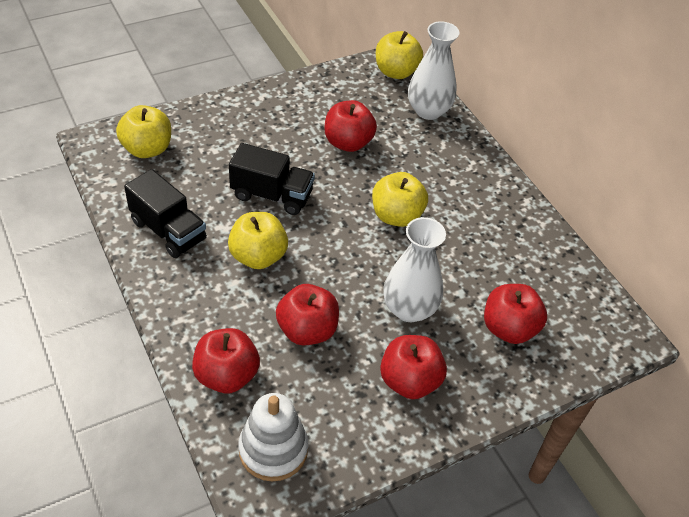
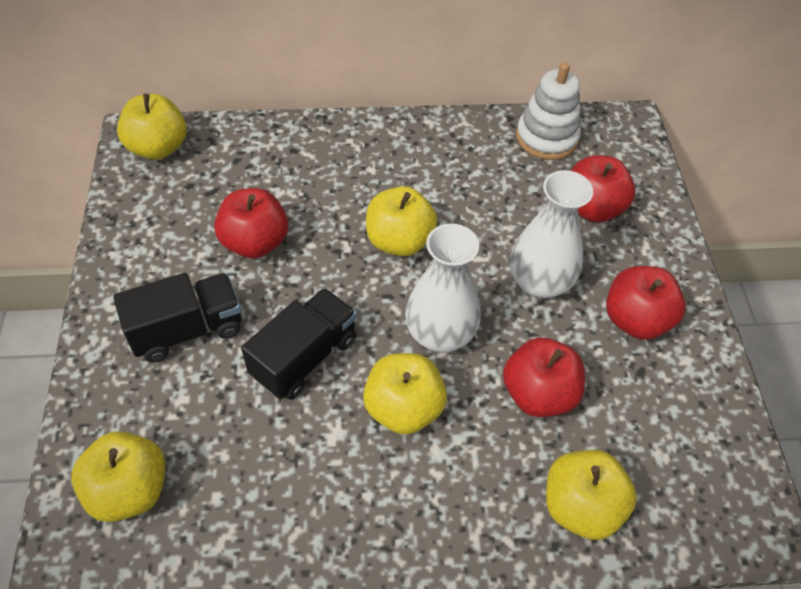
camera: 65 degrees left, 5 degrees up
black truck [124,169,207,258] -> black truck moved to [113,273,242,362]
red apple [192,328,260,393] -> yellow apple [546,450,637,540]
white stacking toy [238,393,308,482] -> white stacking toy moved to [516,63,581,160]
white vase [408,21,460,120] -> white vase moved to [405,223,481,352]

